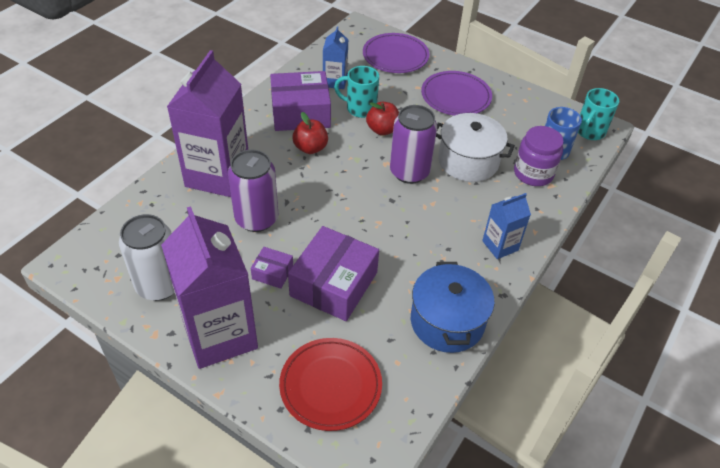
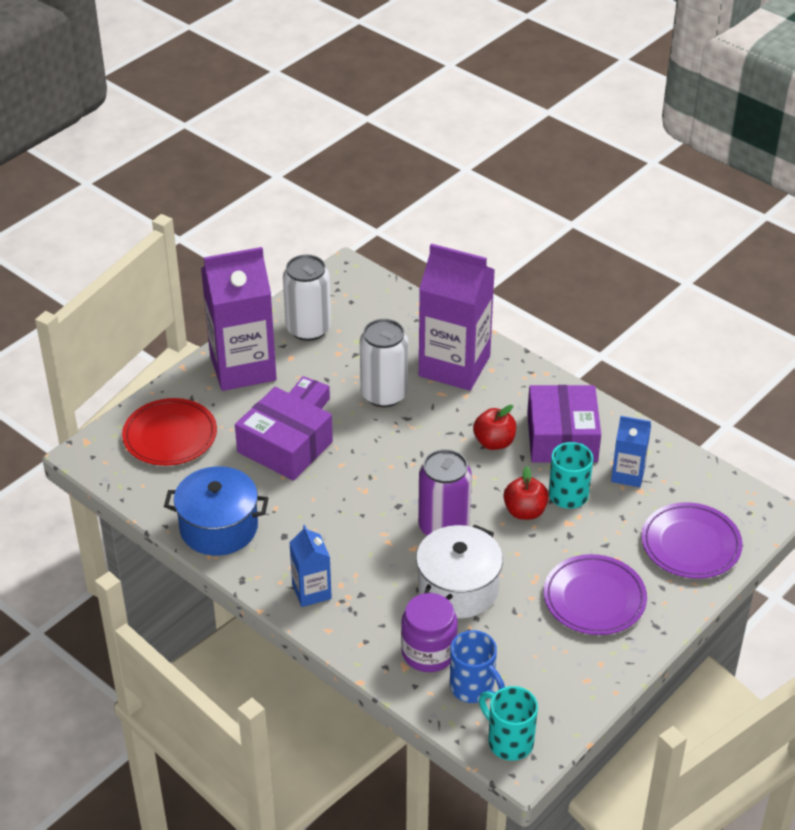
camera: 100 degrees right, 5 degrees down
purple can [228,150,278,232] -> white can [360,319,408,407]

